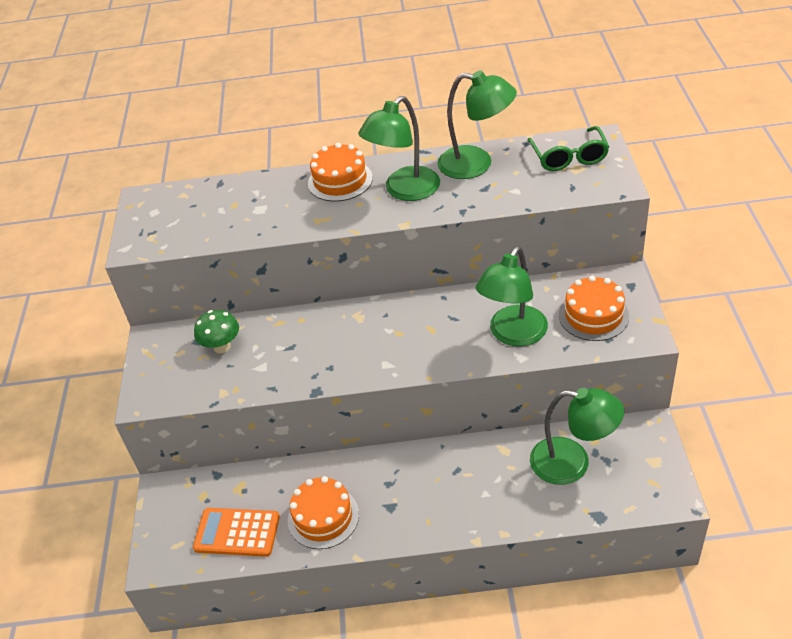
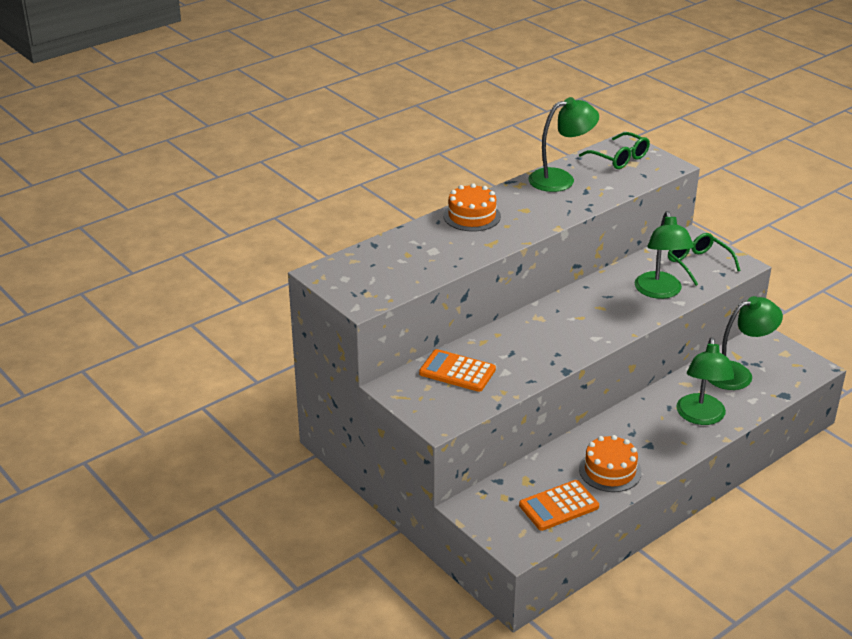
camera: 40 degrees left, 10 degrees down
green mushroom [194,310,239,353] -> orange calculator [419,349,496,392]
green lamp [358,96,440,201] -> green lamp moved to [676,337,735,425]
orange cake [559,276,629,341] -> green glasses [668,233,741,286]

